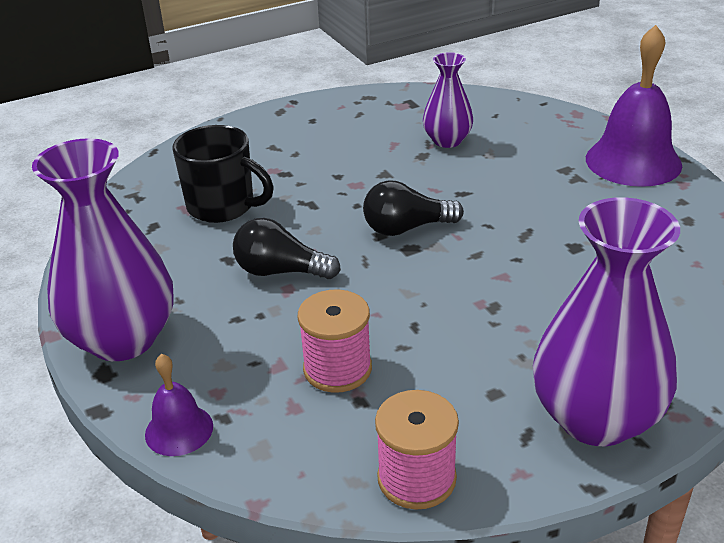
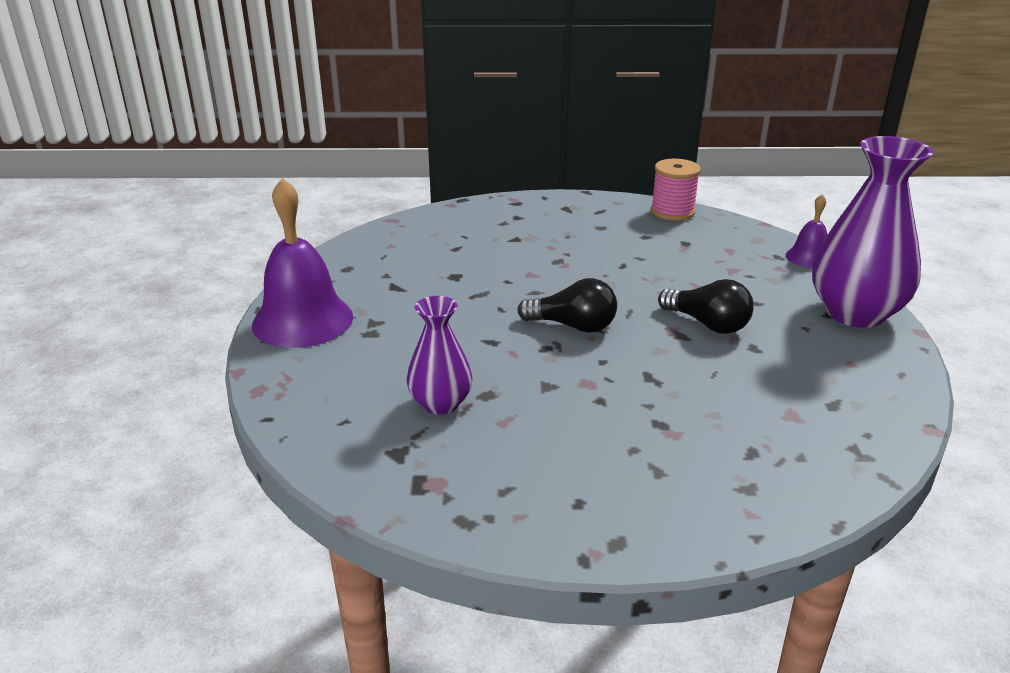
camera: 155 degrees left, 5 degrees down
black mug [172,125,274,223] -> none
pink spool [298,289,372,393] -> none
purple vase [533,197,680,446] -> none

